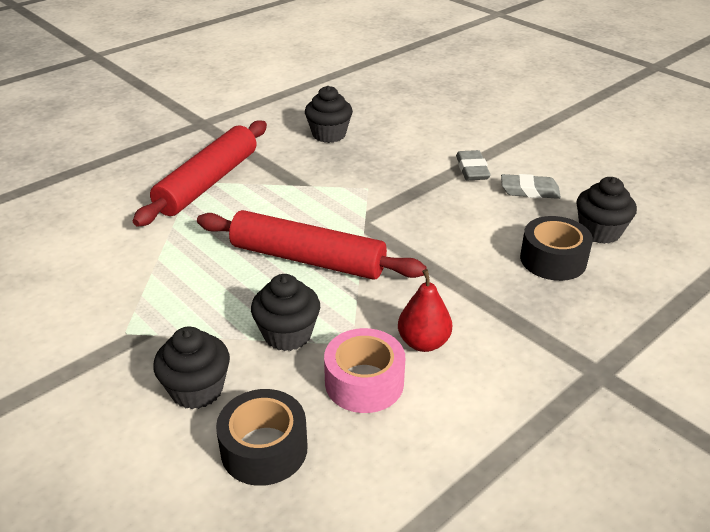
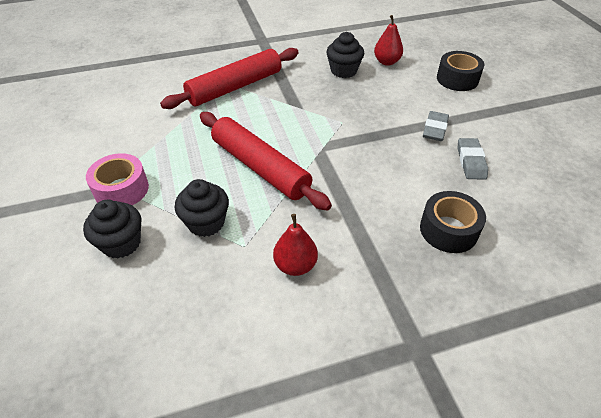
camera: 25 degrees right, 10 degrees up
black tape [216,389,308,486] -> black tape moved to [437,51,484,91]
pink tape [324,328,405,413] -> pink tape moved to [86,153,149,205]
grey eraser [501,174,561,199] -> grey eraser turned 60 degrees clockwise [458,138,488,180]
black cupcake [576,177,637,244] -> none
none -> red pear [374,15,403,66]

